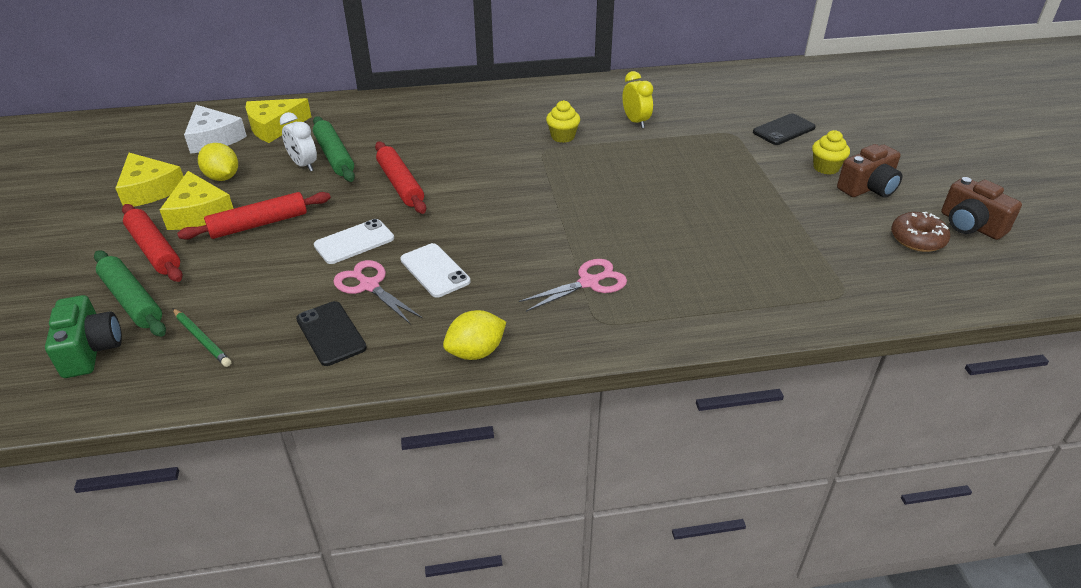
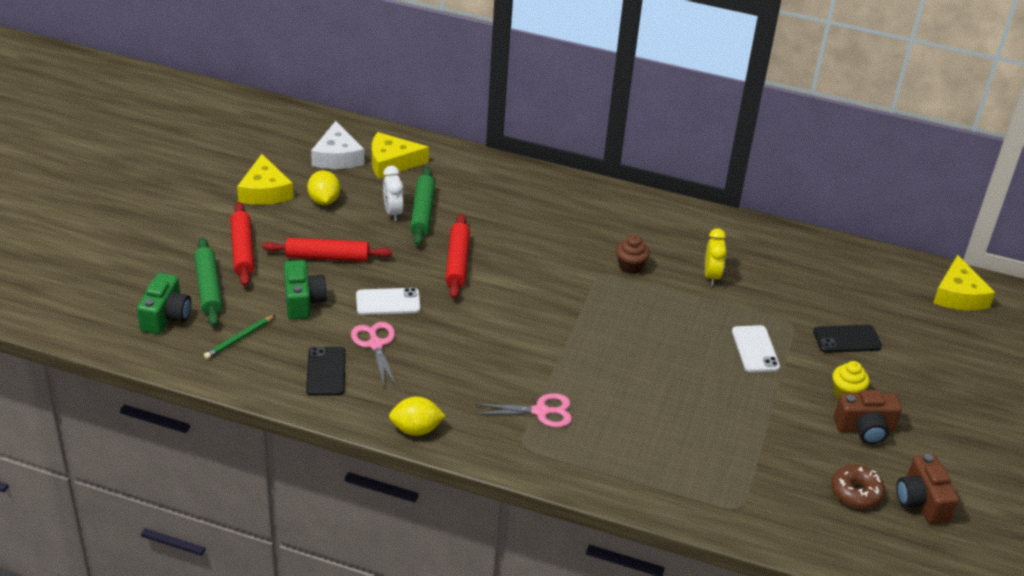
camera: 25 degrees right, 0 degrees up
yellow cheese [160,171,234,230] -> yellow cheese moved to [933,255,995,310]
green pencil [172,308,231,367] -> green pencil turned 60 degrees clockwise [204,315,275,359]
white phone [400,243,470,298] -> white phone moved to [732,325,780,372]
yellow cupcake [546,100,580,143] -> brown cupcake [616,235,650,274]
none -> green camera [284,260,327,320]

